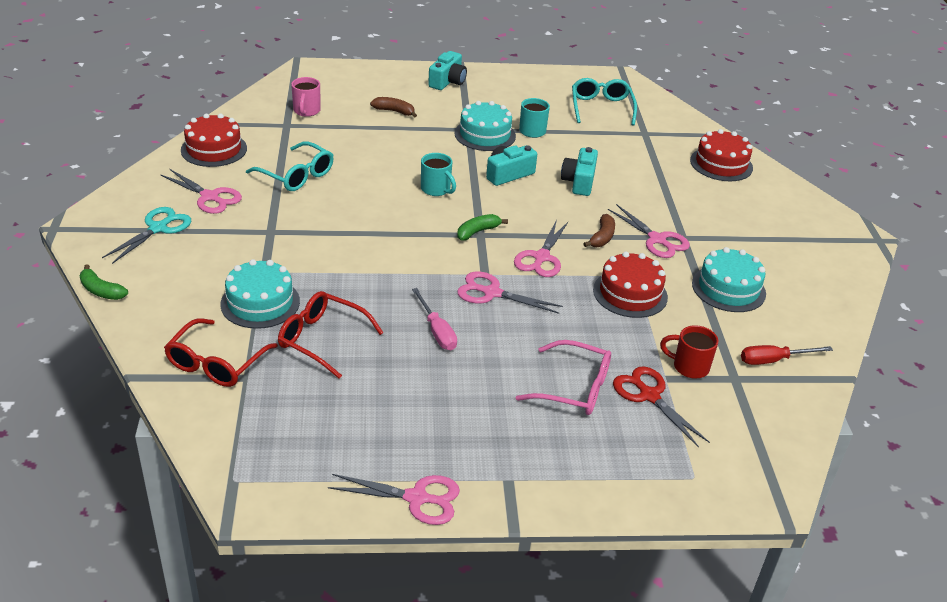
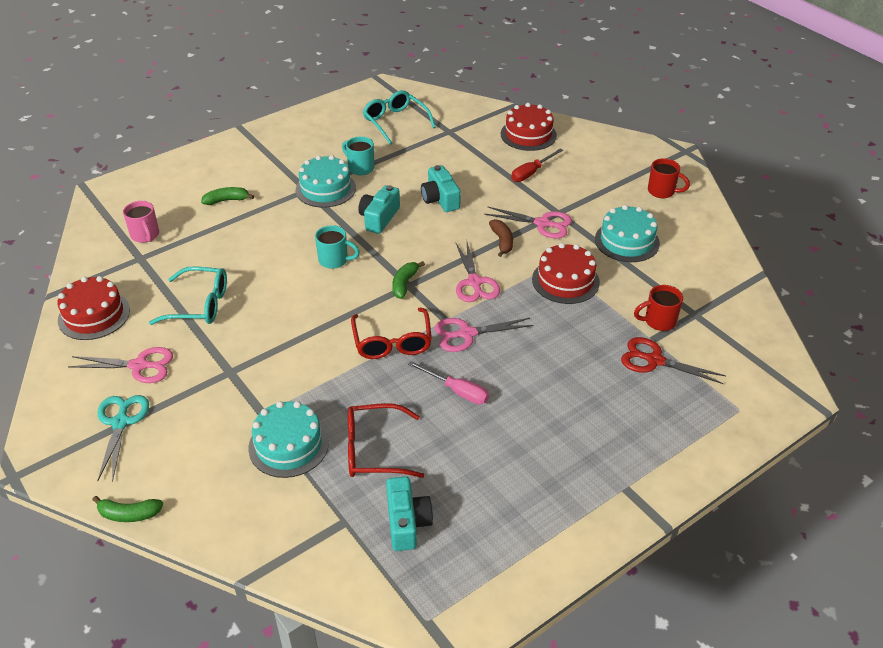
camera: 30 degrees left, 5 degrees up
red glasses [164,318,278,387] -> red glasses moved to [351,307,432,359]
pink scissors [328,474,460,525] -> none
brown banana [370,97,417,117] -> green banana [201,187,254,205]
turquoise camera [428,51,467,90] -> turquoise camera moved to [386,476,433,551]
pink glasses [515,340,611,415] -> none
red screwdriver [741,345,833,365] -> red screwdriver moved to [511,149,563,182]
none -> red mug [648,158,690,198]

